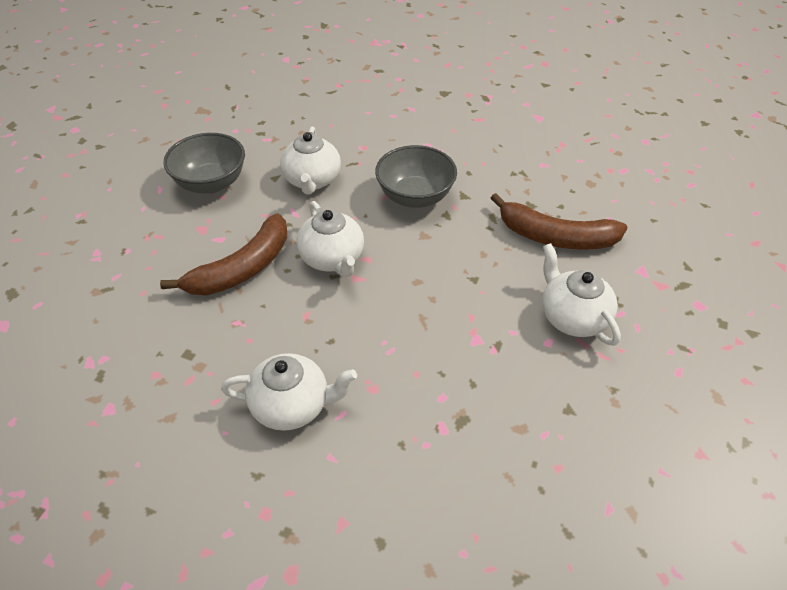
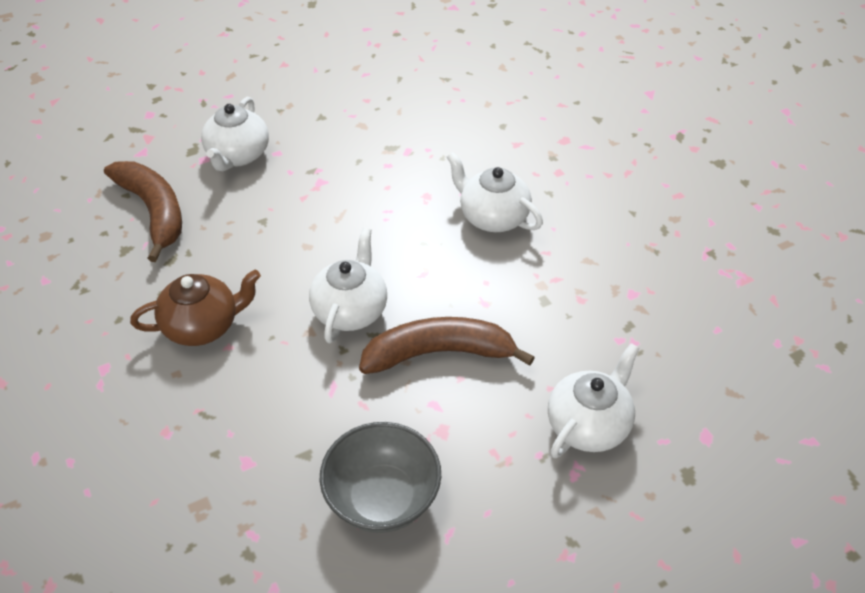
camera: 140 degrees left, 0 degrees up
white teapot [280,126,341,195] -> white teapot moved to [548,343,640,458]
grey bowl [375,145,457,208] -> brown teapot [130,270,261,346]

